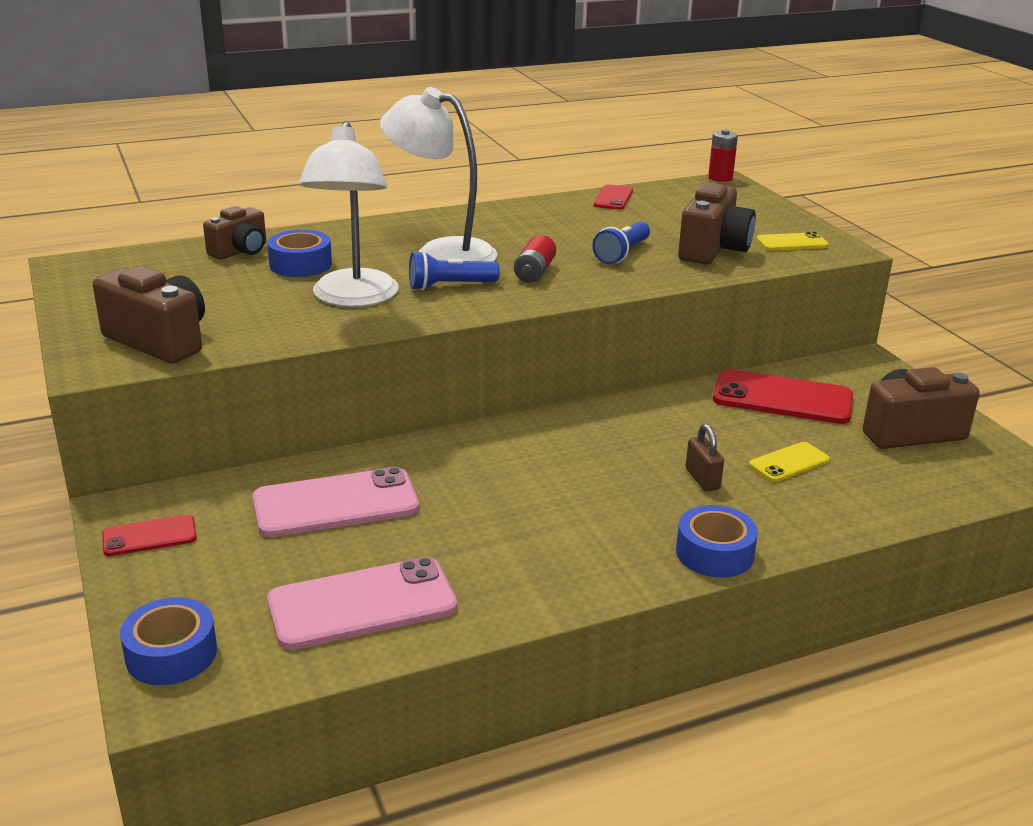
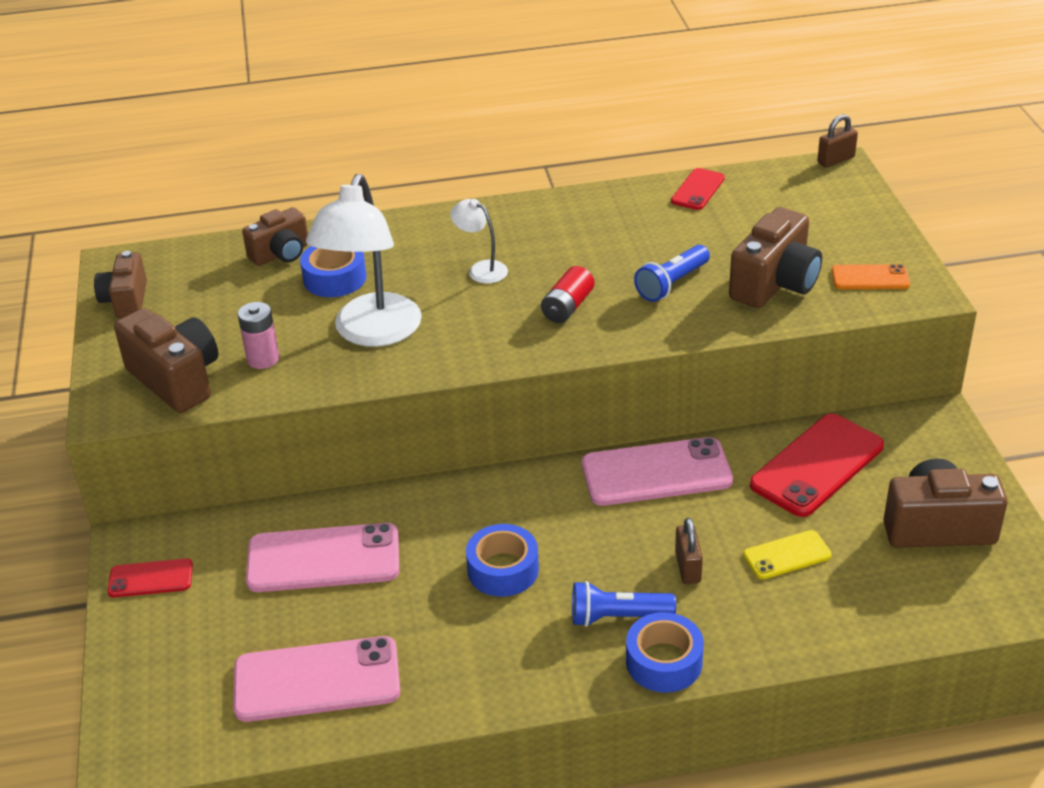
camera: 15 degrees right, 10 degrees up
blue tape [120,597,217,685] -> blue tape moved to [466,524,539,597]
white lamp [380,87,498,262] -> white lamp [450,199,508,284], size x0.47
blue flashlight [409,251,500,290] -> blue flashlight moved to [572,581,676,627]
red battery [708,129,738,182] -> brown padlock [817,114,858,168]
red phone [713,369,853,424] -> red phone turned 75 degrees counterclockwise [750,413,884,517]
yellow phone [756,232,829,250] -> orange phone [832,264,910,289]
none -> brown camera [94,251,147,319]
none -> pink battery [237,302,279,369]
none -> pink phone [582,437,733,506]

